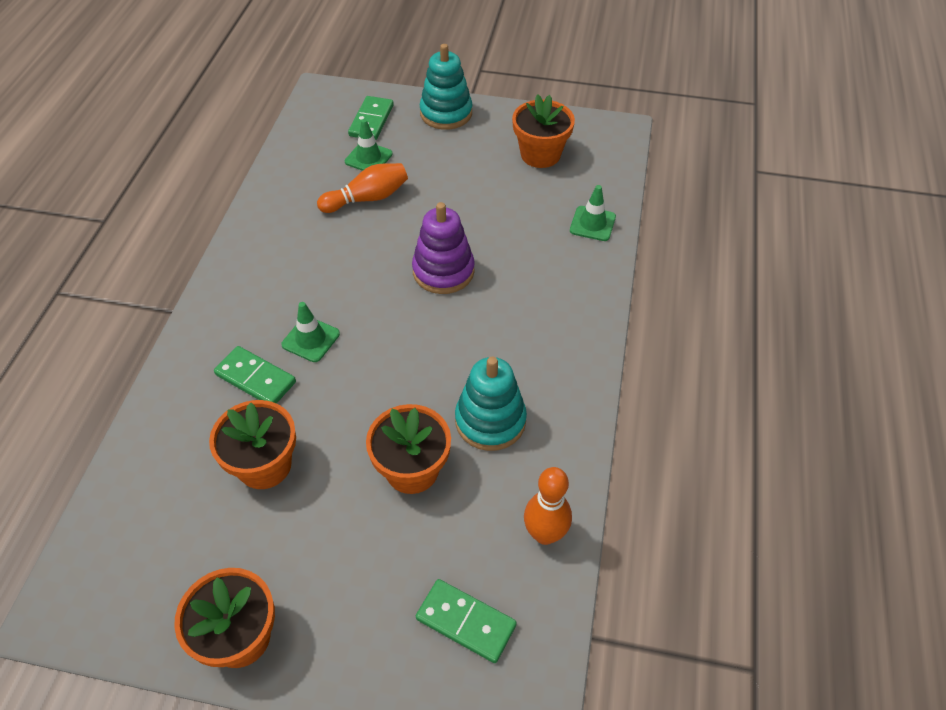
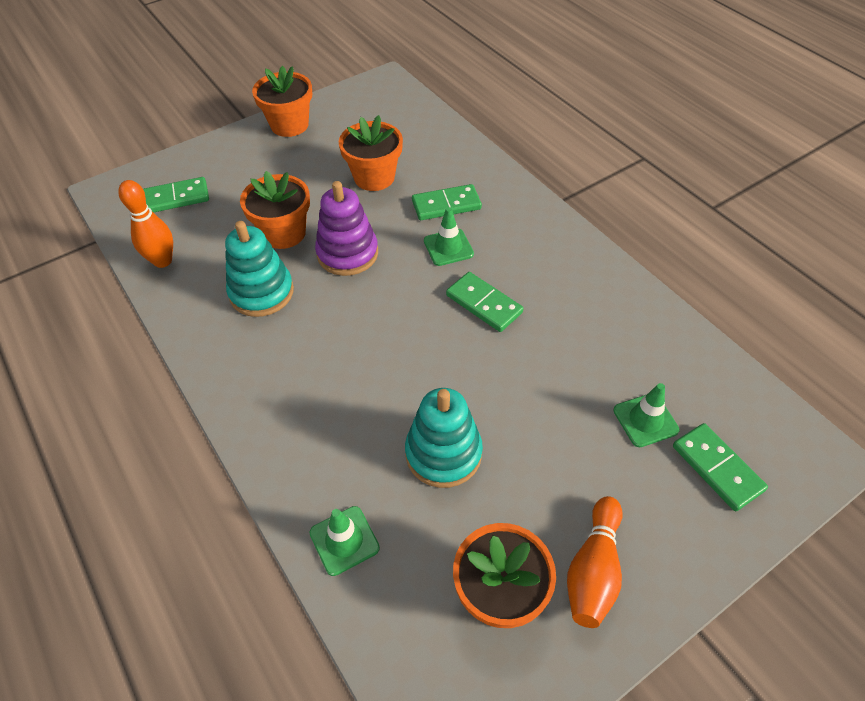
camera: 135 degrees right, 0 degrees up
orange bowling pin [317,163,408,213] -> orange bowling pin moved to [567,496,623,628]
purple stacking toy [412,202,475,294] -> purple stacking toy moved to [315,181,378,276]
turquoise stacking toy [419,44,473,130] -> turquoise stacking toy moved to [405,388,483,488]
none -> green domino [446,272,524,332]

